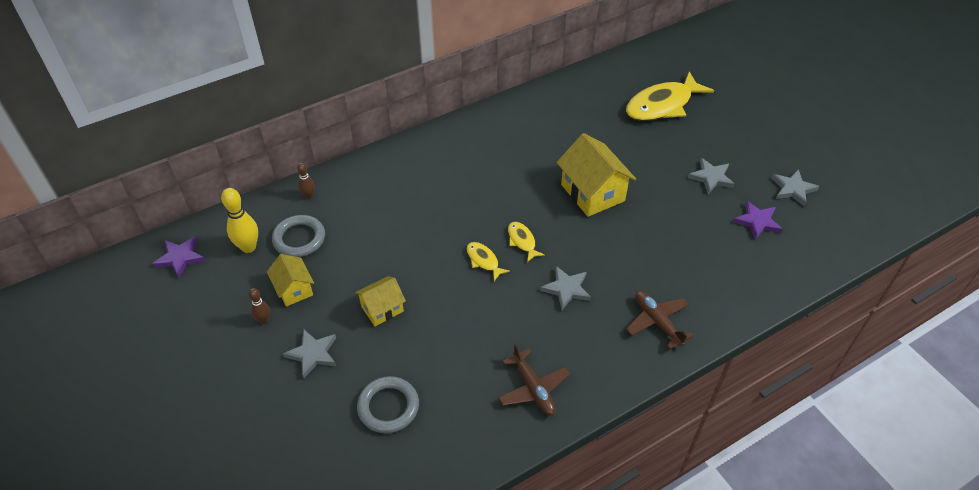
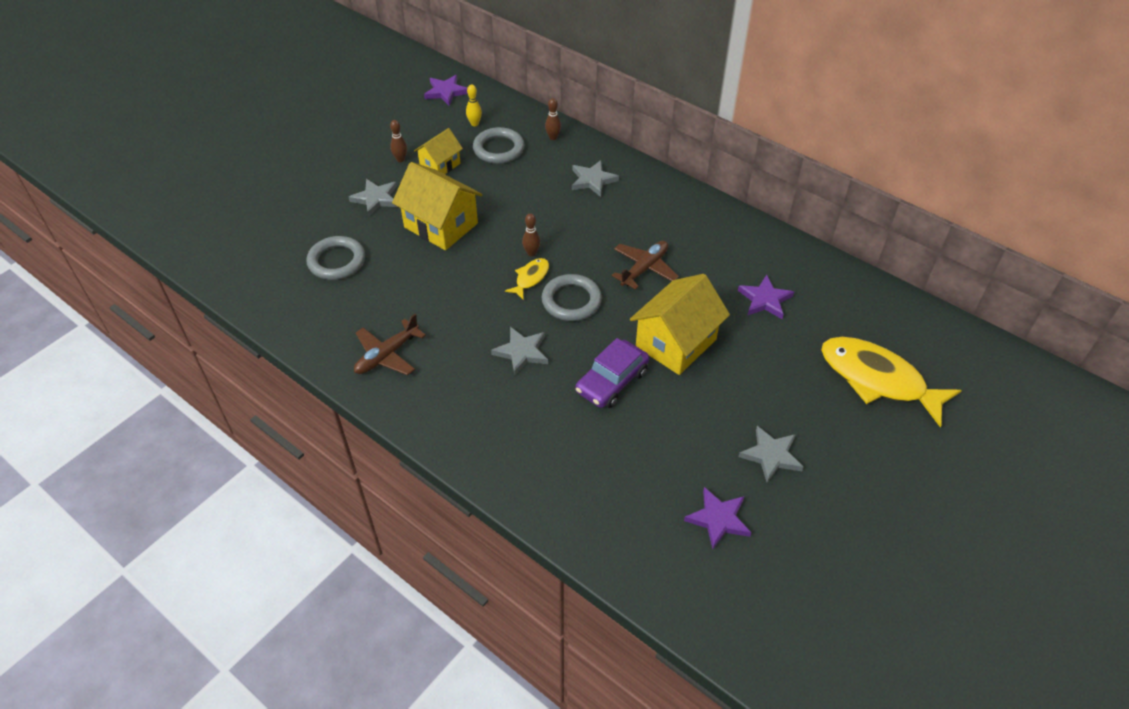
camera: 70 degrees right, 0 degrees up
yellow bowling pin [221,188,258,253] -> yellow bowling pin [466,84,482,126], size x0.57
yellow house [355,276,406,326] -> yellow house [392,162,483,250], size x1.71
yellow fish [508,222,545,262] -> grey ring [542,274,602,321]
brown plane [626,291,693,349] -> brown plane moved to [612,241,679,290]
grey star [771,170,820,207] -> grey star moved to [572,160,619,197]
none -> brown bowling pin [522,213,540,257]
none -> purple car [575,338,649,408]
none -> purple star [738,275,794,319]

